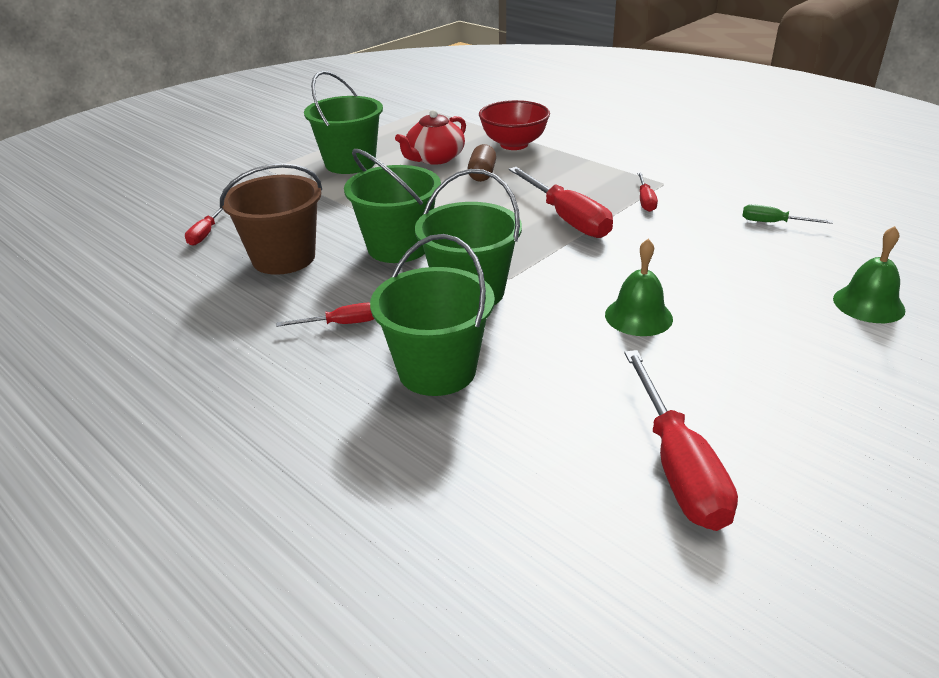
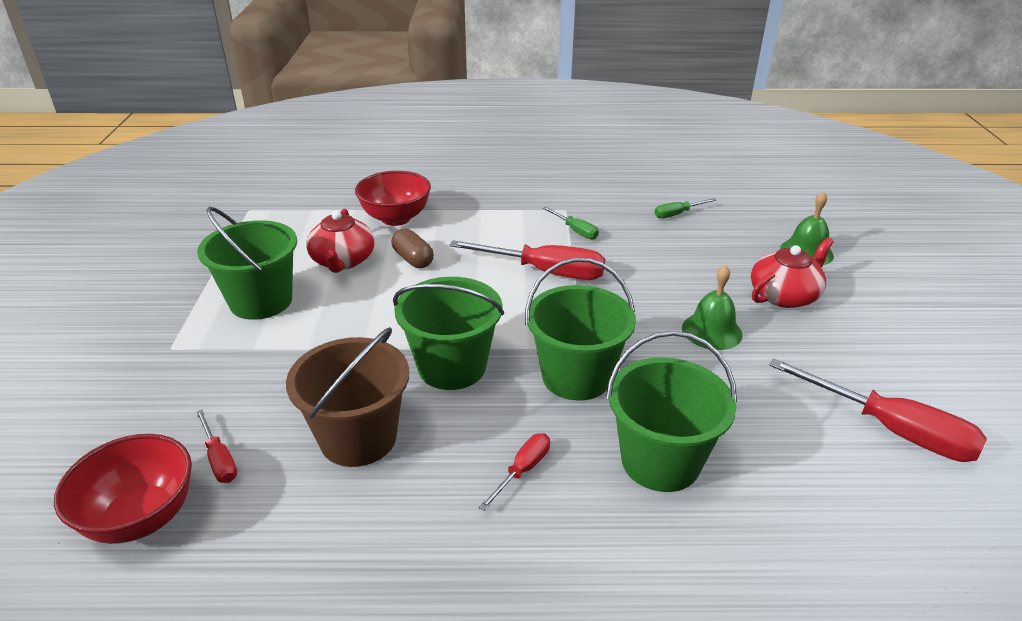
camera: 45 degrees left, 0 degrees up
red screwdriver [637,172,658,212] -> green screwdriver [543,207,599,239]
none -> red bowl [54,434,192,544]
none -> red teapot [751,237,834,308]

